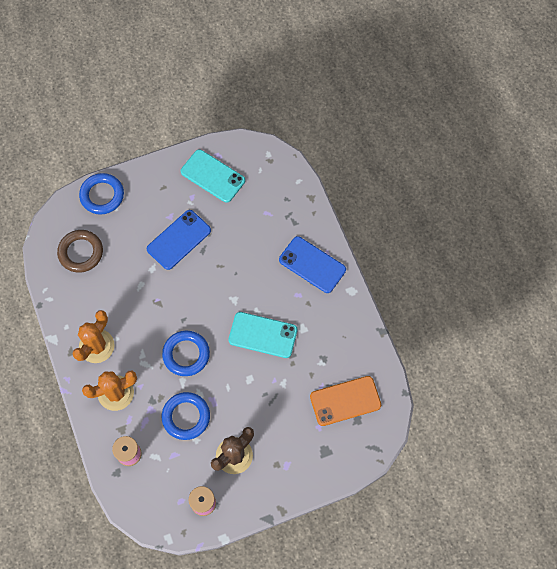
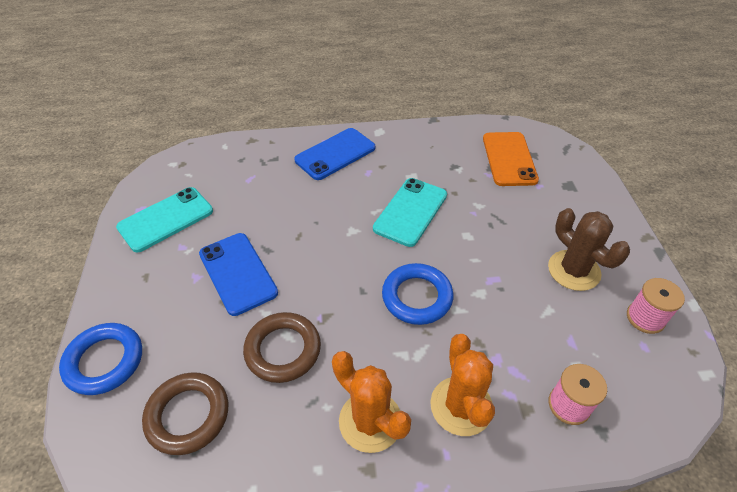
camera: 75 degrees left, 20 degrees down
blue ring [162,392,210,440] -> none
none -> brown ring [243,312,321,383]

